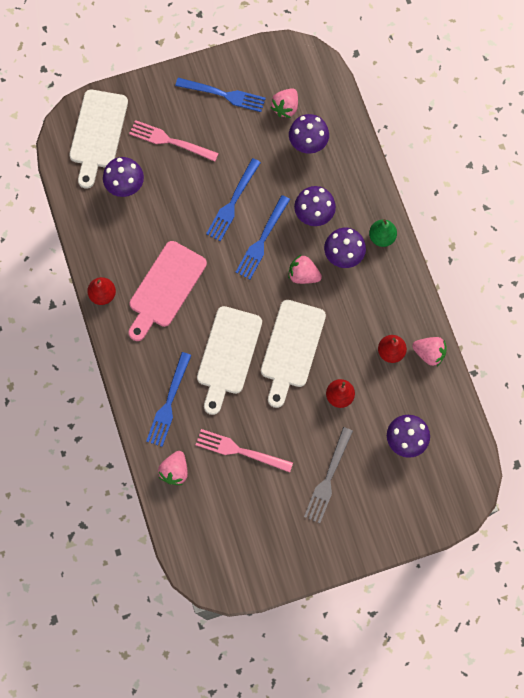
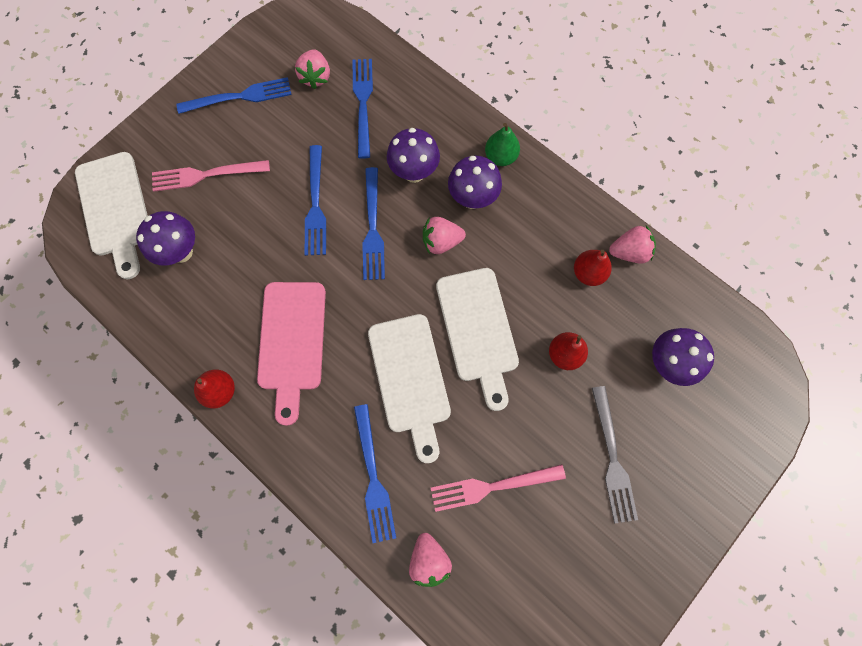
camera: 30 degrees left, 0 degrees up
purple mushroom [289,114,329,154] -> blue fork [352,59,373,159]

